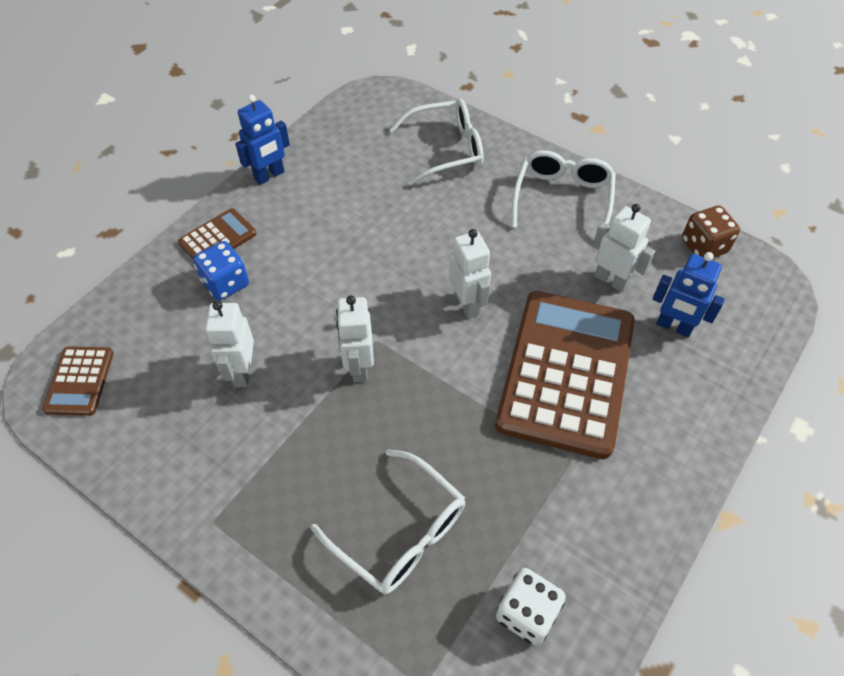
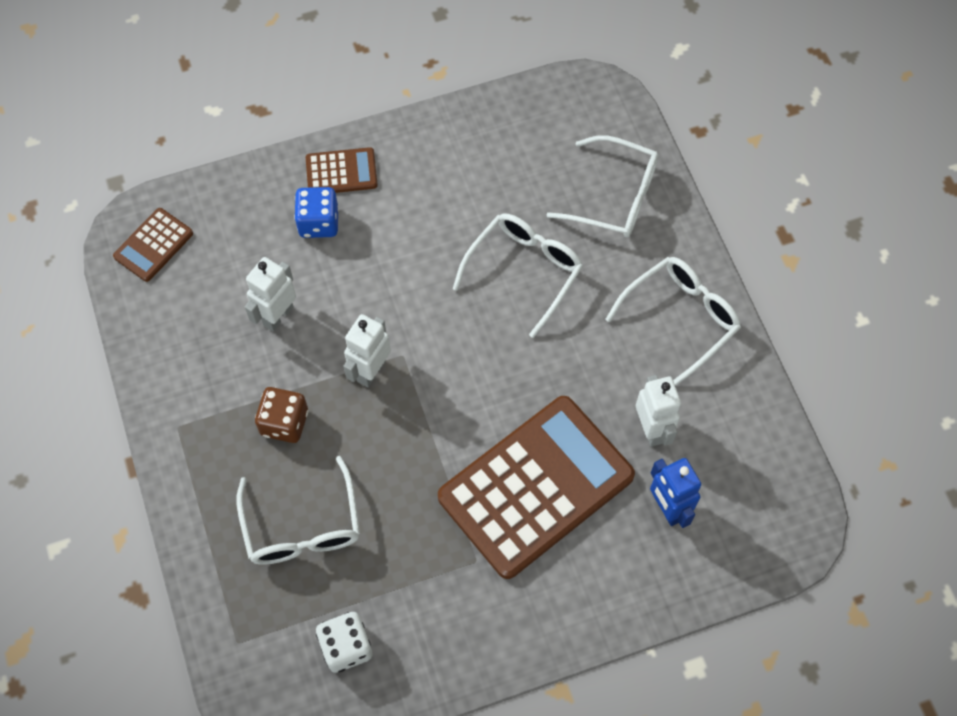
camera: 35 degrees right, 10 degrees up
blue robot [235,95,290,185] -> none
white robot [449,229,491,319] -> none
brown dice [682,206,740,258] -> brown dice moved to [255,387,308,443]
none -> white glasses [453,214,583,338]

